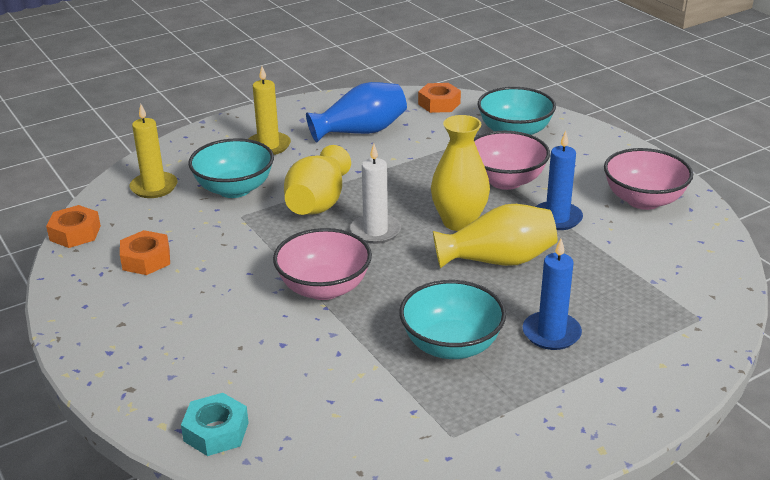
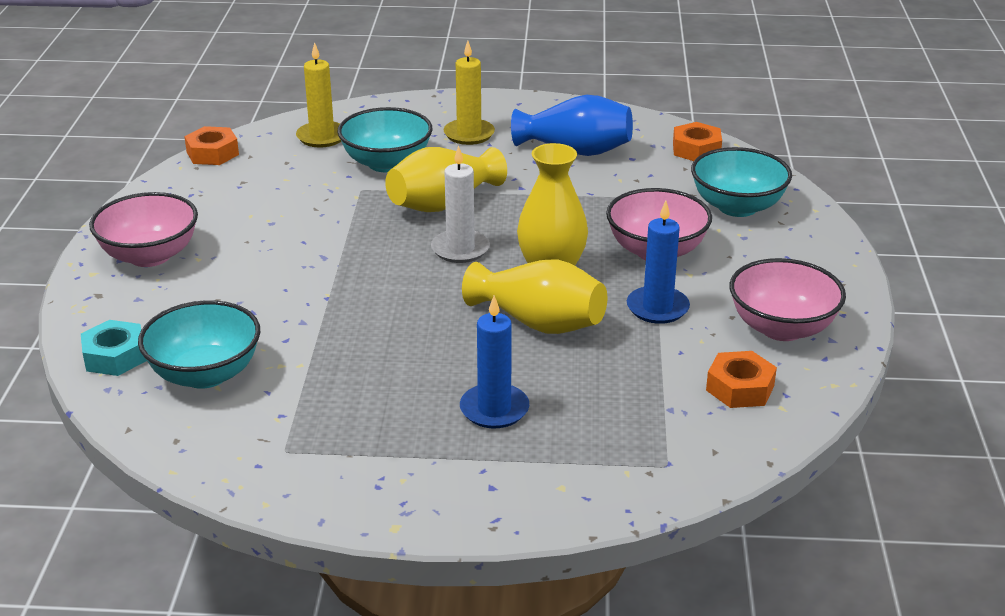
camera: 35 degrees right, 0 degrees up
orange nut [120,230,170,275] -> orange nut moved to [706,351,777,408]
pink bowl [273,228,372,300] -> pink bowl moved to [89,192,198,267]
turquoise bowl [399,280,506,359] -> turquoise bowl moved to [138,300,260,389]

